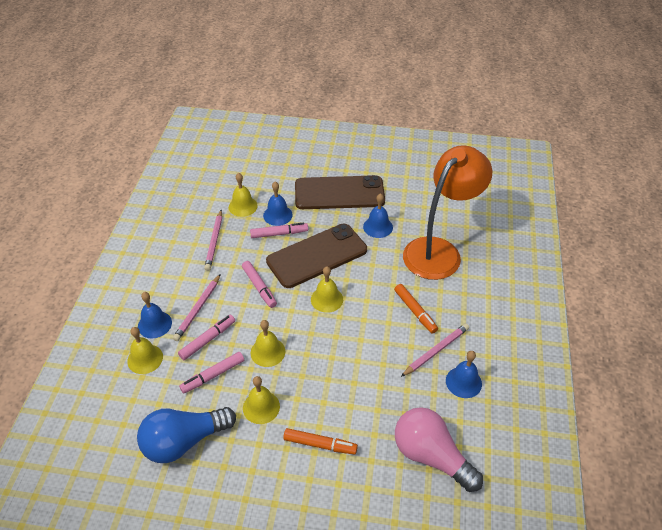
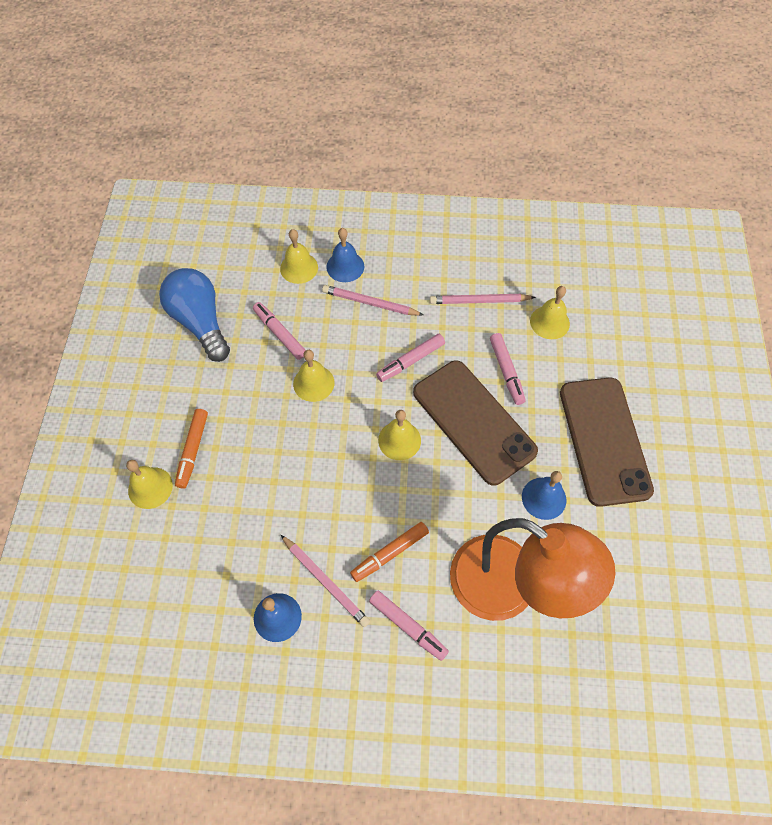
camera: 85 degrees right, 15 degrees up
pink marker [178,315,235,360] -> pink marker moved to [369,590,449,661]
yellow bell [243,376,280,424] -> yellow bell moved to [126,460,173,509]
blue bell [263,182,293,226] -> none
pink light bulb [395,407,483,492] -> none

